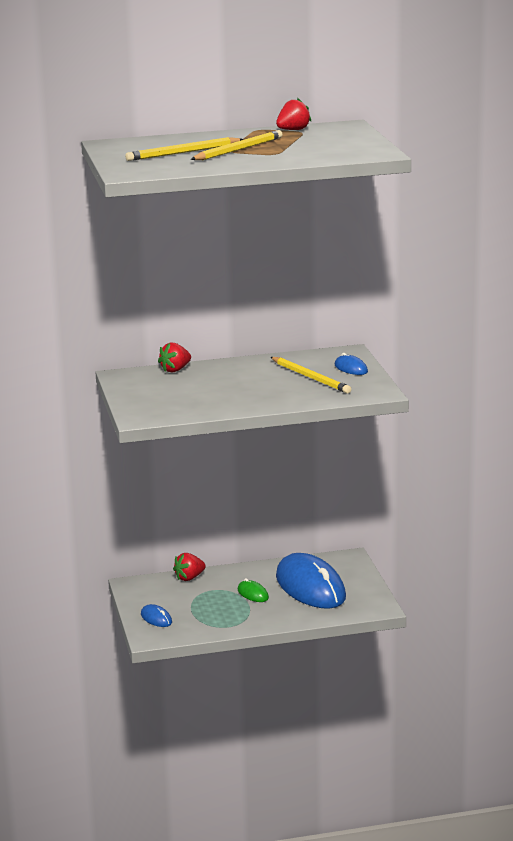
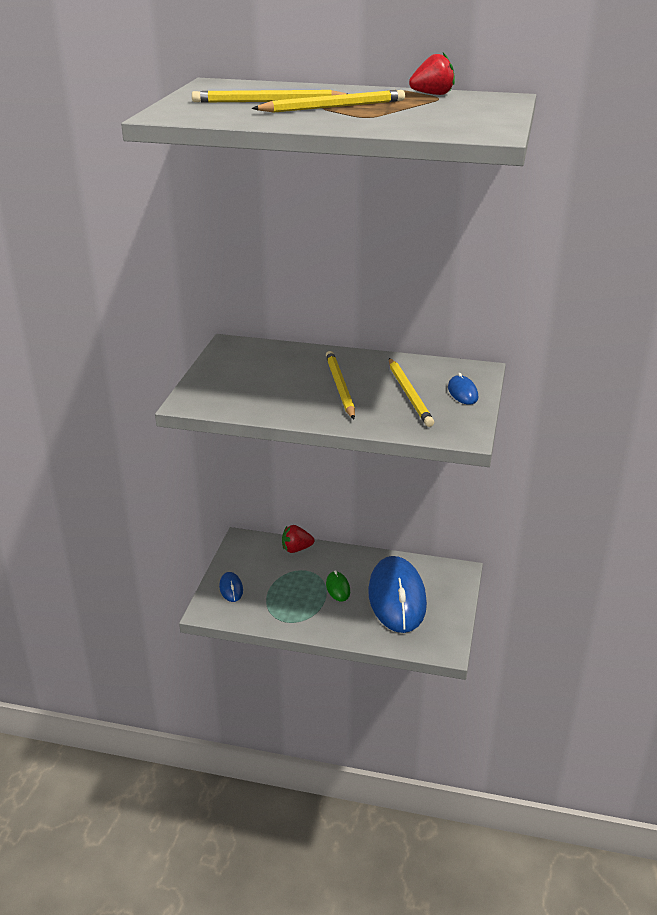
camera: 25 degrees right, 10 degrees up
red strawberry [158,343,191,372] -> none
none -> yellow pencil [326,351,355,419]

